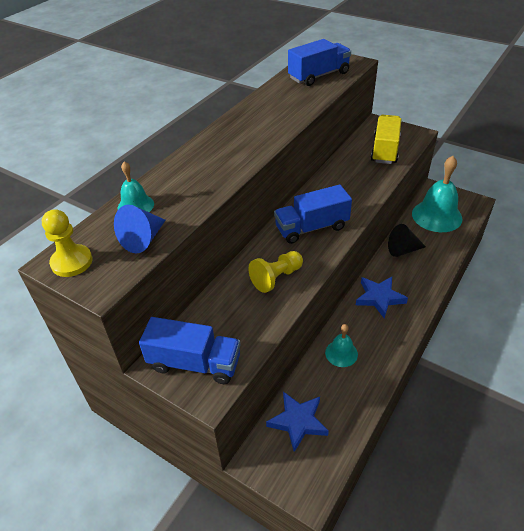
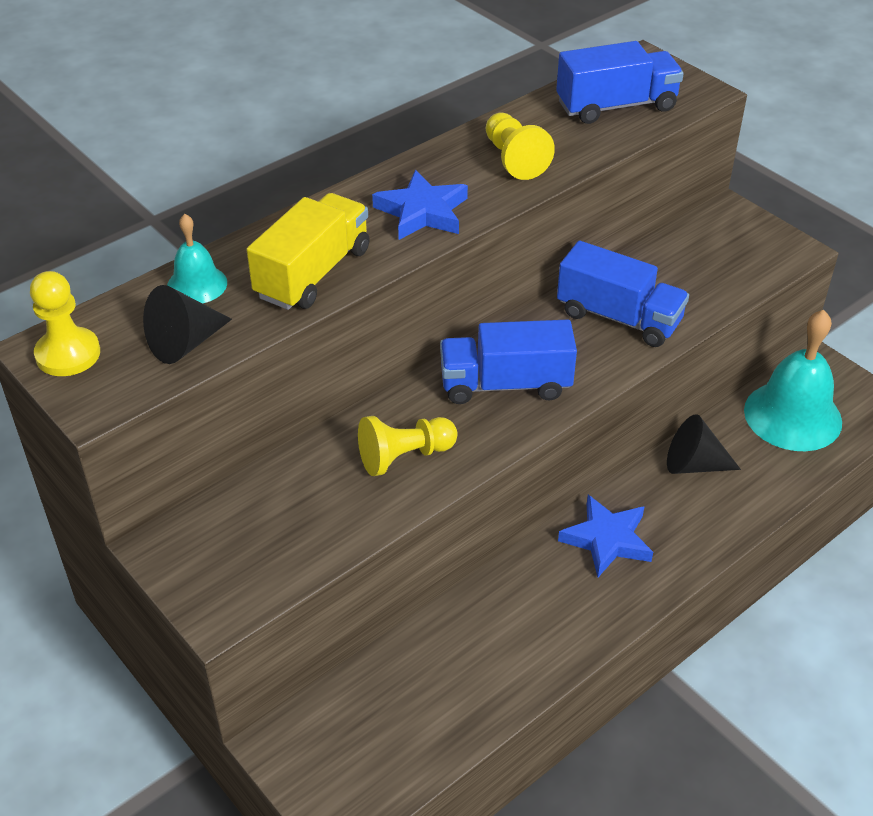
camera: 15 degrees right, 0 degrees up
blue cone [114,205,166,253] -> black cone [143,285,232,364]
blue truck [139,317,241,384] -> blue truck moved to [557,241,689,347]
blue star [266,392,329,452] -> blue star moved to [372,170,468,240]
turquoise bell [325,324,358,367] -> none
yellow truck [371,115,401,164] -> yellow truck moved to [247,193,370,310]
none -> yellow pawn [486,112,555,180]

